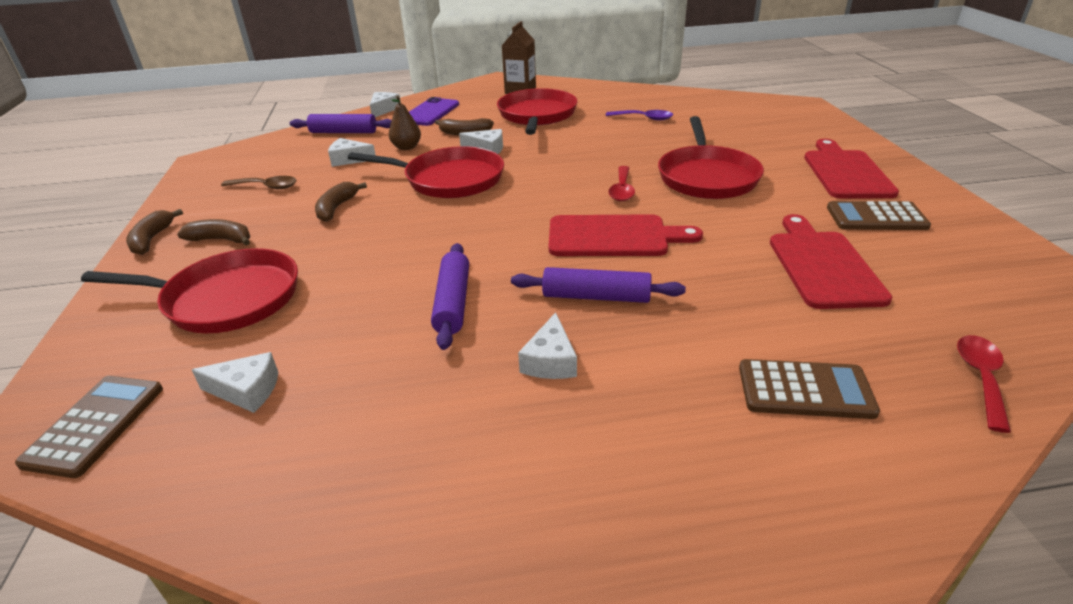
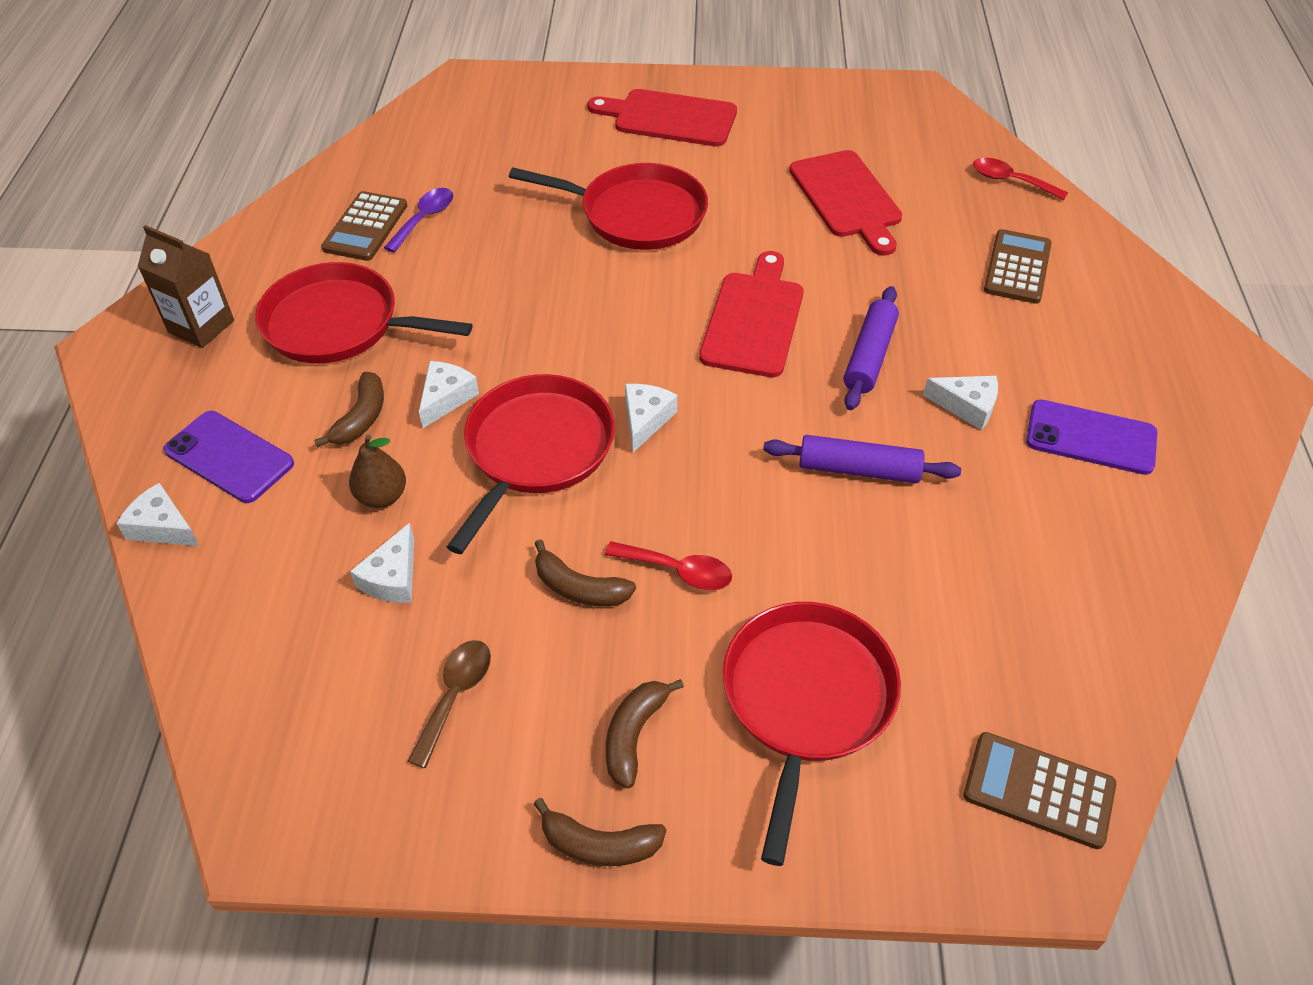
camera: 80 degrees left, 15 degrees up
white cheese [192,352,278,413] -> white cheese moved to [625,384,677,452]
purple rolling pin [290,114,392,133] -> none
red spoon [608,166,635,202] -> red spoon moved to [605,541,732,590]
red cutting board [770,214,892,309] -> red cutting board turned 120 degrees counterclockwise [790,150,902,256]
brown calculator [827,201,931,230] -> brown calculator moved to [321,191,407,261]
none -> purple phone [1026,400,1157,475]

